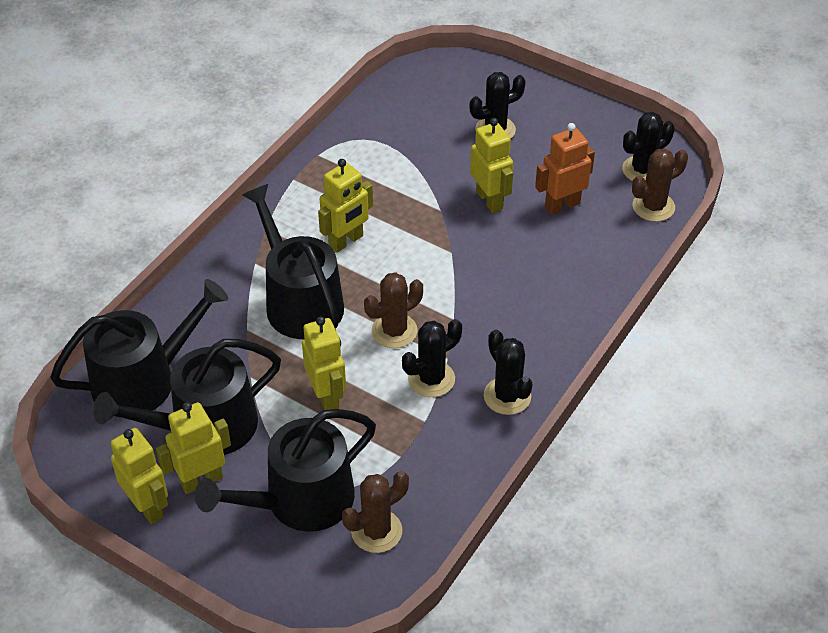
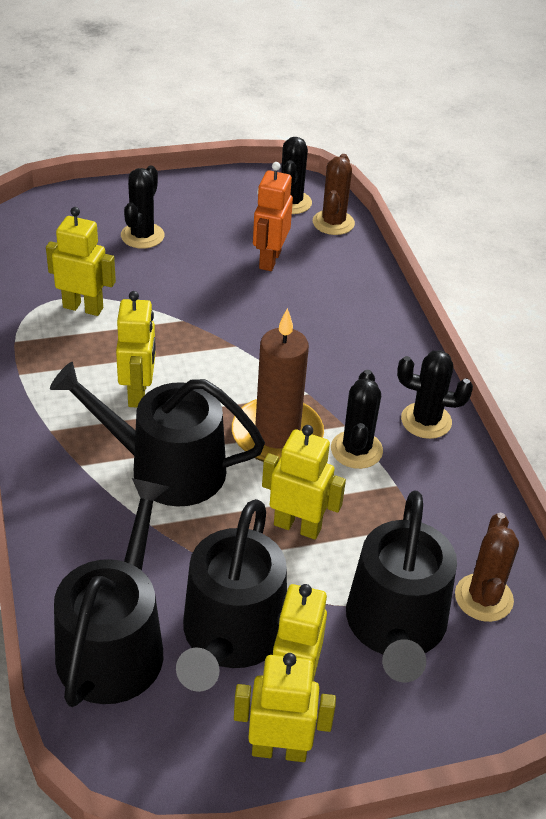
camera: 50 degrees left, 5 degrees down
brown cactus [364,272,423,348] -> brown candle [232,308,324,462]
yellow robot [470,118,513,213] -> yellow robot moved to [46,207,116,316]

